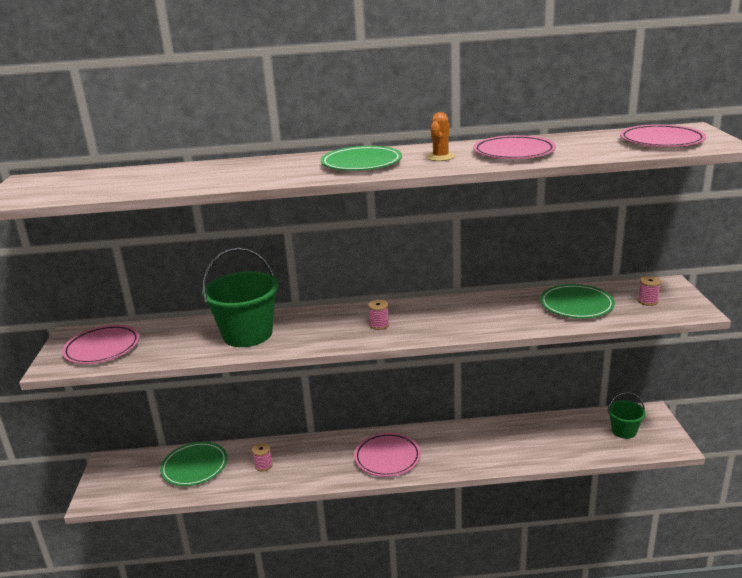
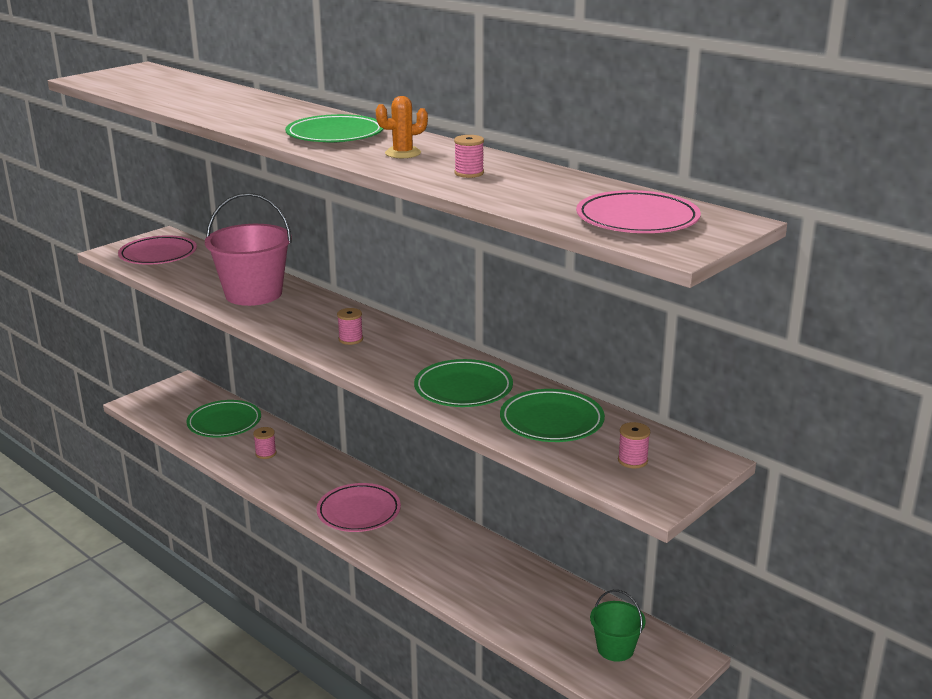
camera: 45 degrees right, 0 degrees up
green bucket [202,248,279,347] -> pink bucket [205,193,292,306]
pink plate [473,135,556,159] -> pink spool [454,135,484,178]
none -> green plate [414,359,513,407]

